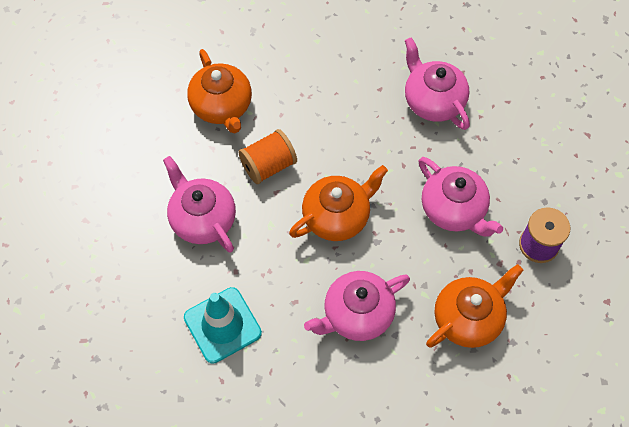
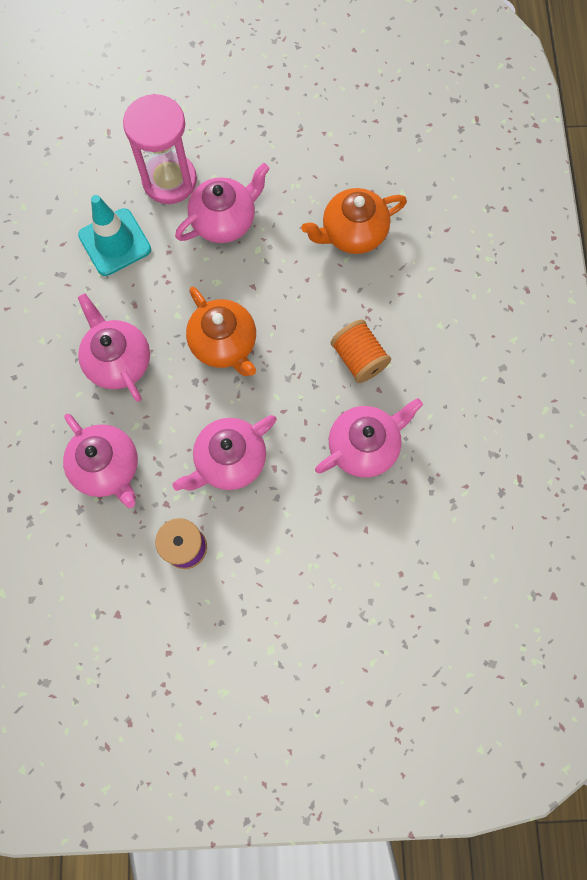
camera: 90 degrees right, 10 degrees up
orange spool [238,129,297,184] -> orange spool moved to [331,320,391,383]
orange teapot [426,264,523,348] -> pink teapot [63,414,138,508]
none -> pink hourglass [123,94,197,204]

